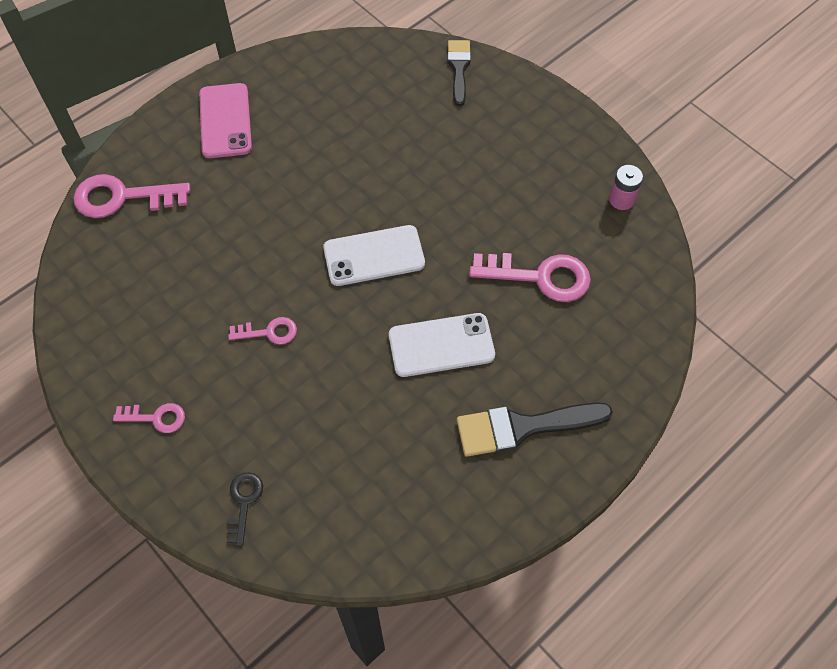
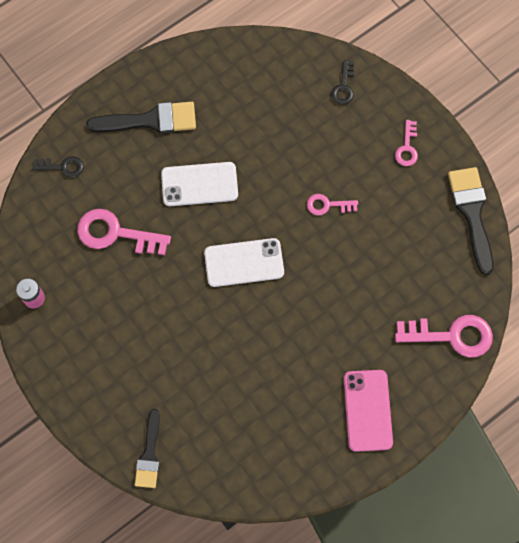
camera: 175 degrees left, 10 degrees up
pink key [113,403,185,433] -> pink key turned 90 degrees counterclockwise [395,120,418,166]
none -> black key [33,157,84,178]
none -> black brush [448,167,494,275]

